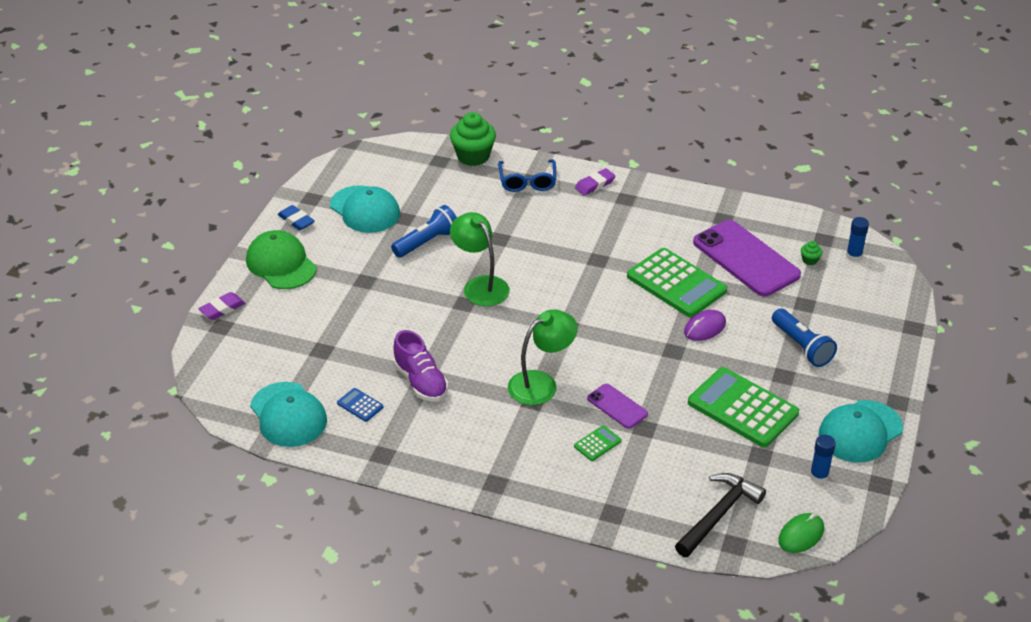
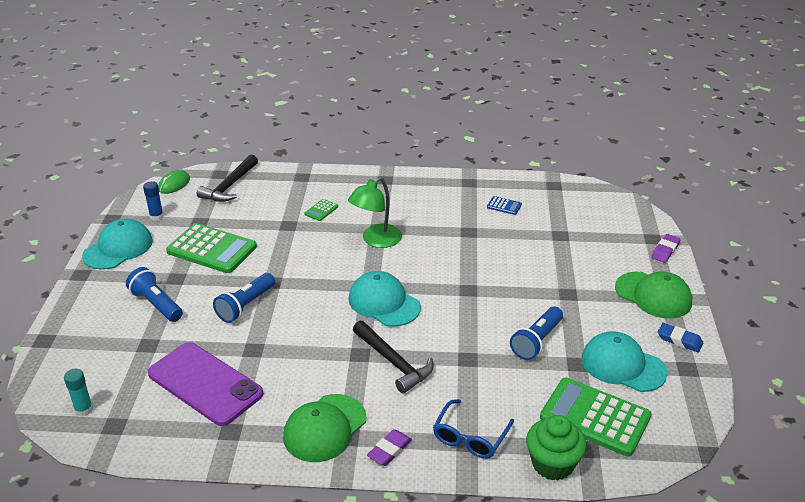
camera: 165 degrees right, 5 degrees down
turquoise cap [250,382,327,447] -> turquoise cap moved to [348,271,421,327]
purple shoe [393,330,449,402] -> none
green lamp [450,212,510,306] -> none
blue glasses [498,159,556,192] -> blue glasses turned 135 degrees counterclockwise [433,399,514,458]
purple phone [587,384,648,429] -> none
green calculator [627,248,727,317] -> green calculator moved to [540,378,652,457]
purple mouse [684,310,726,341] -> blue flashlight [213,273,275,323]
green cupcake [801,241,822,265] -> none
blue glue stick [846,217,869,261] -> turquoise glue stick [64,369,93,416]
none -> green cap [283,394,366,462]
none -> black hammer [353,321,434,394]

